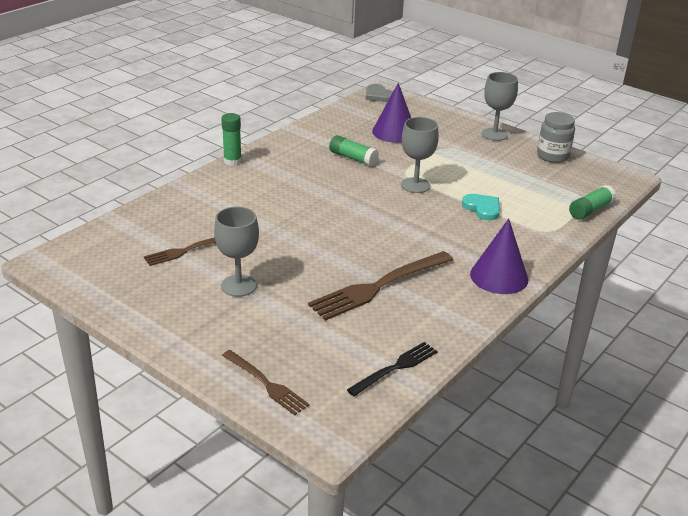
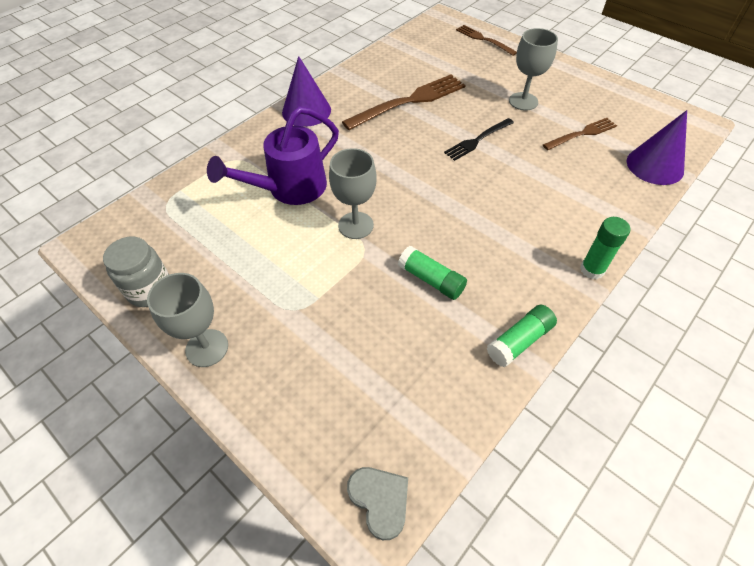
camera: 175 degrees left, 20 degrees up
black fork [347,342,438,396] -> black fork moved to [444,118,514,161]
purple cone [372,83,411,143] -> purple cone moved to [627,110,687,185]
turquoise heart [462,194,500,220] -> purple watering can [207,106,339,205]
green glue stick [569,185,616,220] -> green glue stick moved to [487,305,557,367]

